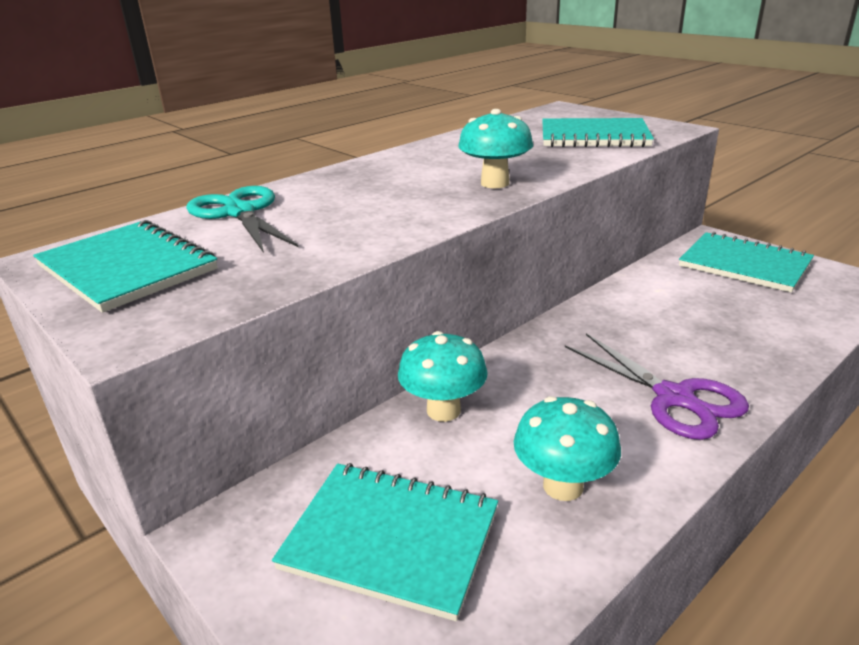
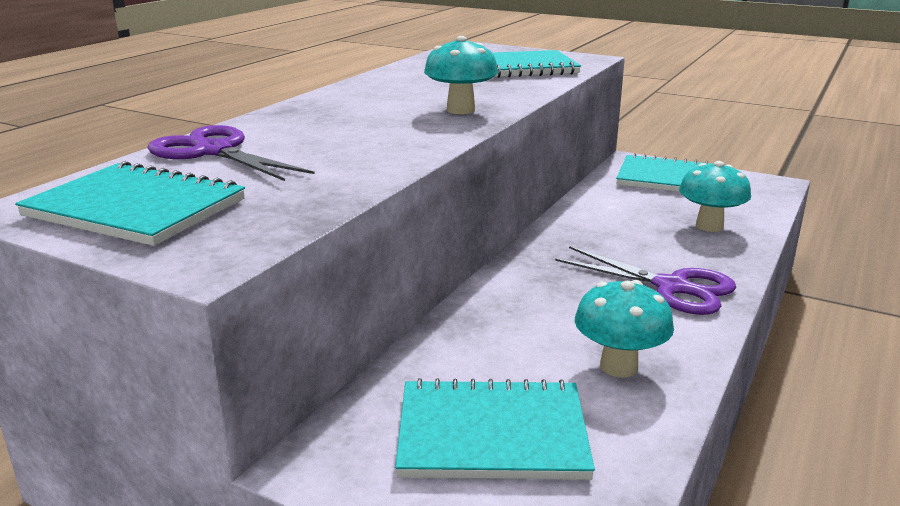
camera: 20 degrees left, 5 degrees down
turquoise scissors [186,186,298,253] -> purple scissors [147,125,315,181]
turquoise mushroom [398,331,488,422] -> turquoise mushroom moved to [679,161,751,232]

